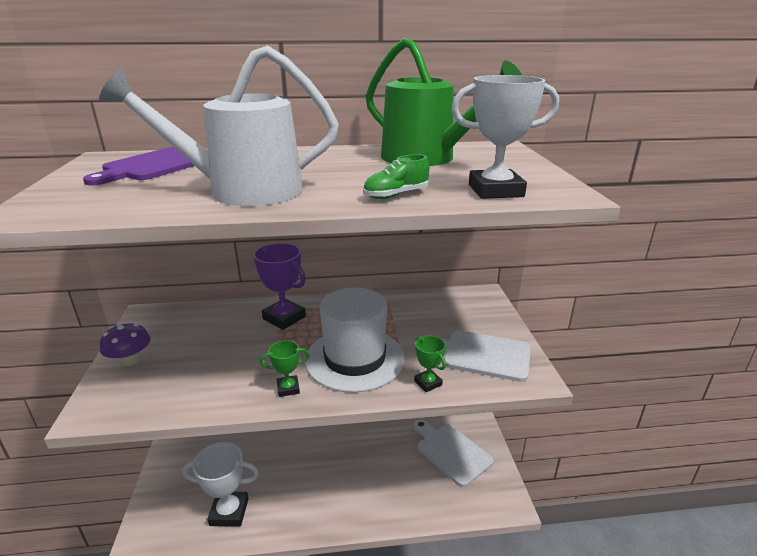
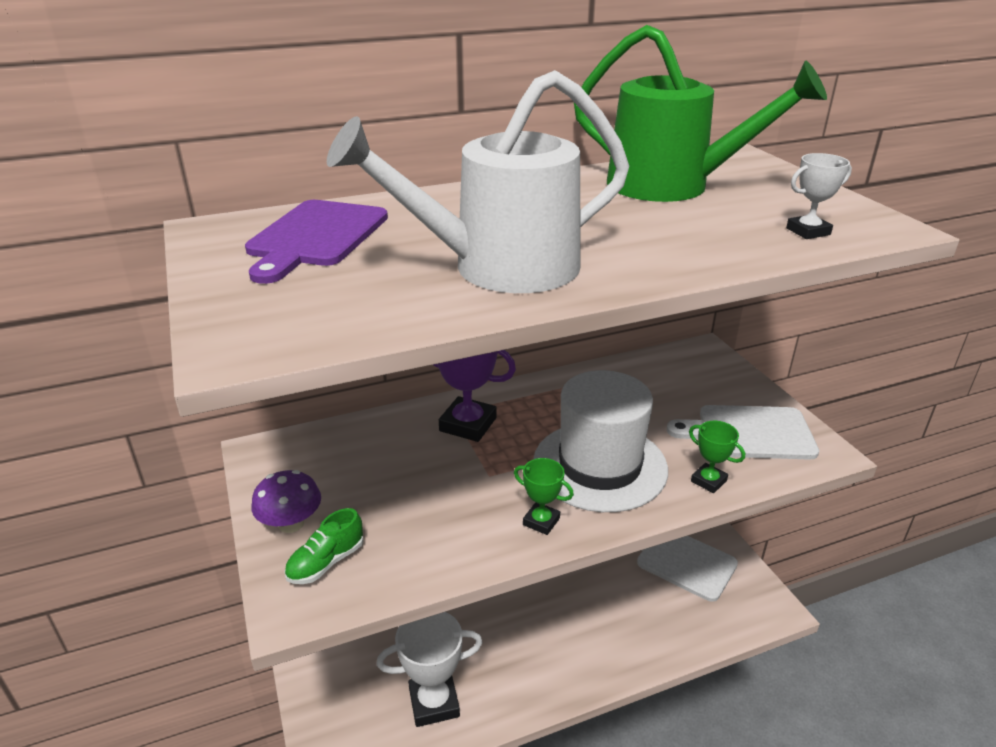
camera: 15 degrees left, 5 degrees up
green trophy [260,340,310,397] -> green trophy turned 60 degrees clockwise [514,458,574,535]
green shoe [363,154,429,199] -> green shoe moved to [284,508,363,584]
white trophy [451,75,559,199] -> white trophy [786,153,852,239], size x0.55

